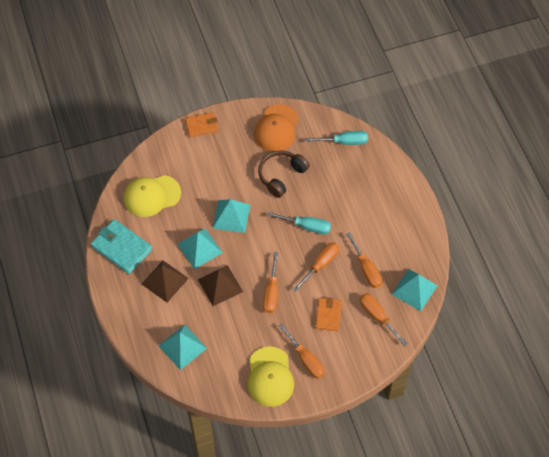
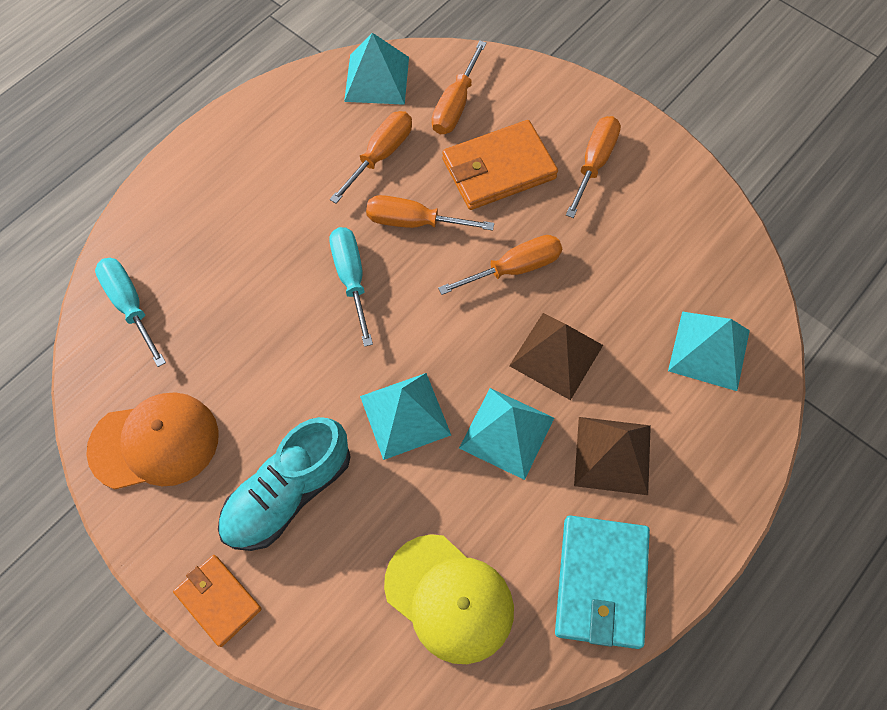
camera: 120 degrees left, 5 degrees up
yellow cap [248,346,294,407] -> none
brown headphones [258,151,310,198] -> none
orange wallet [315,297,342,331] -> orange wallet [442,120,558,210], size x1.61
none -> turquoise shoe [218,417,351,551]

